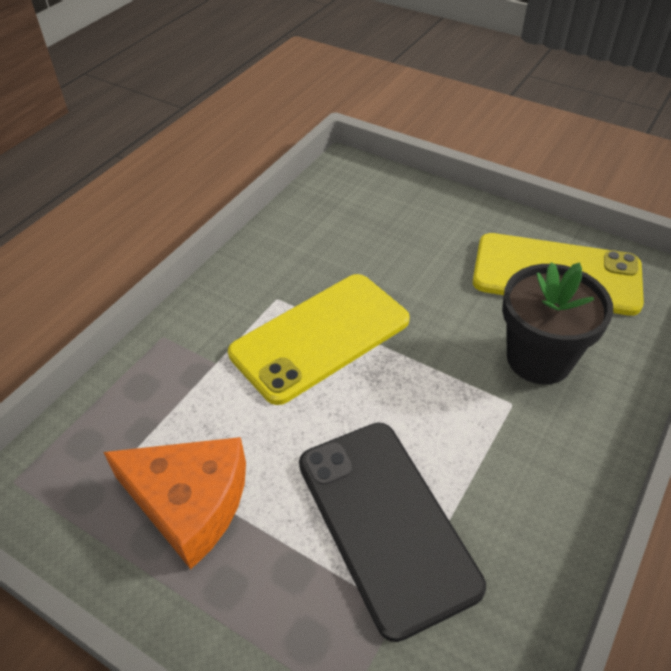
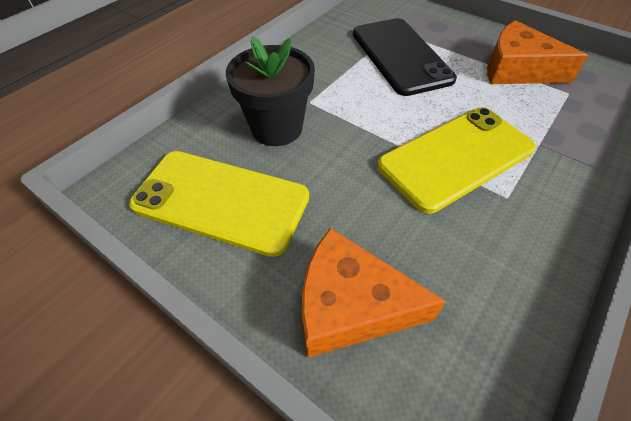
camera: 175 degrees left, 5 degrees up
none -> orange cheese [302,228,446,358]

